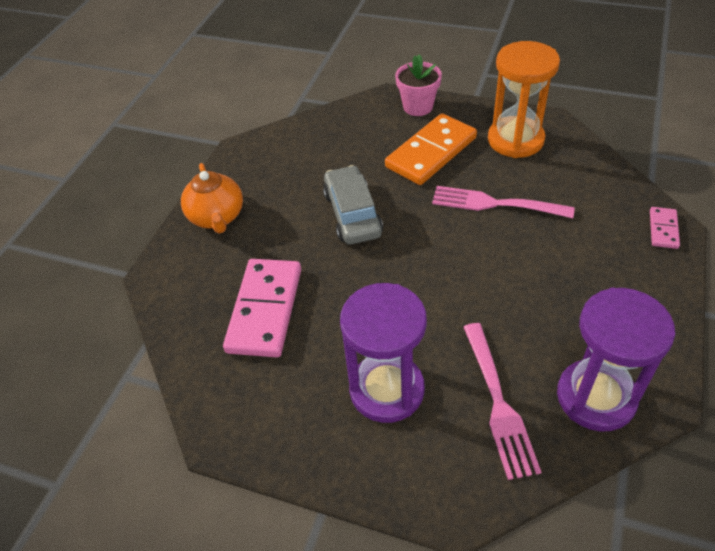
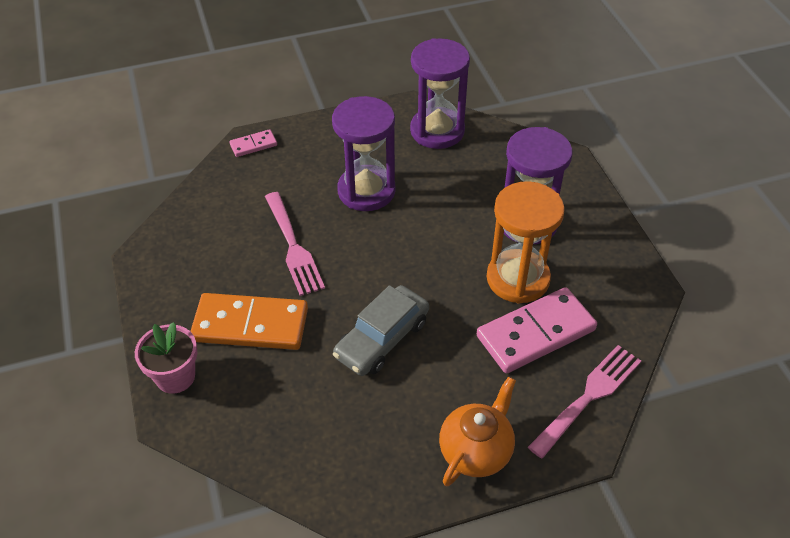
camera: 130 degrees left, 0 degrees up
pink fork [463,323,541,480] -> pink fork moved to [528,345,641,459]
orange hourglass [488,41,560,158] -> orange hourglass moved to [487,181,565,304]
none -> purple hourglass [332,96,396,211]

